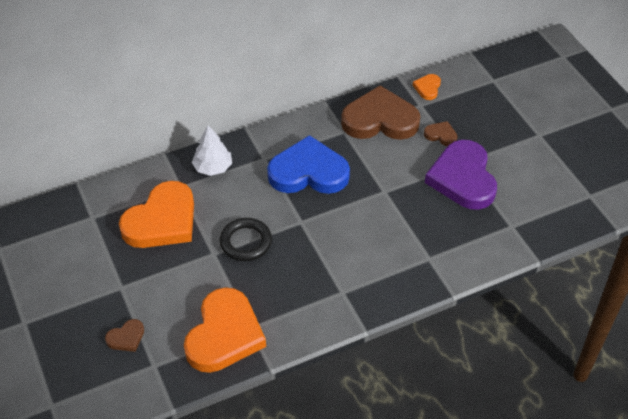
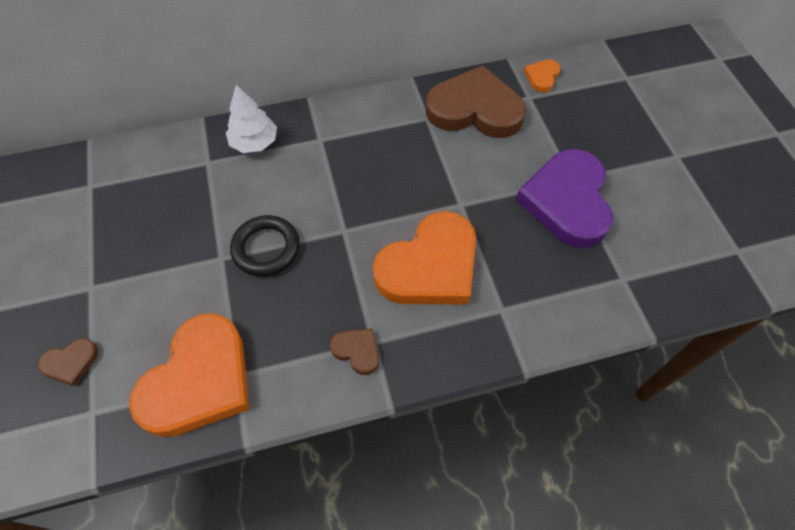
camera: 10 degrees right, 10 degrees up
orange heart [119,181,194,248] -> orange heart moved to [373,211,476,305]
blue heart [267,135,350,194] -> none
brown heart [424,121,458,146] -> brown heart moved to [330,329,379,375]

